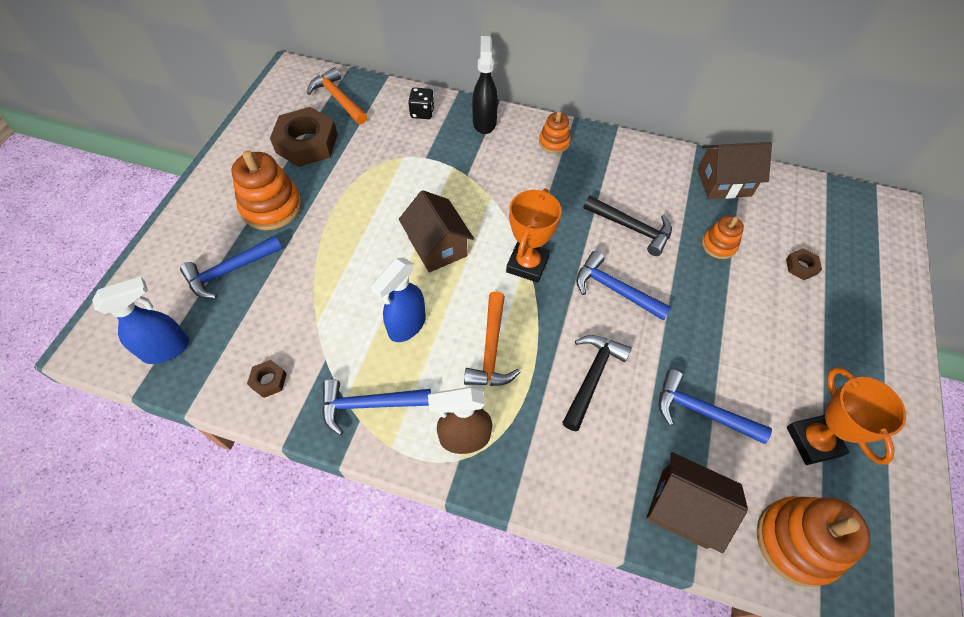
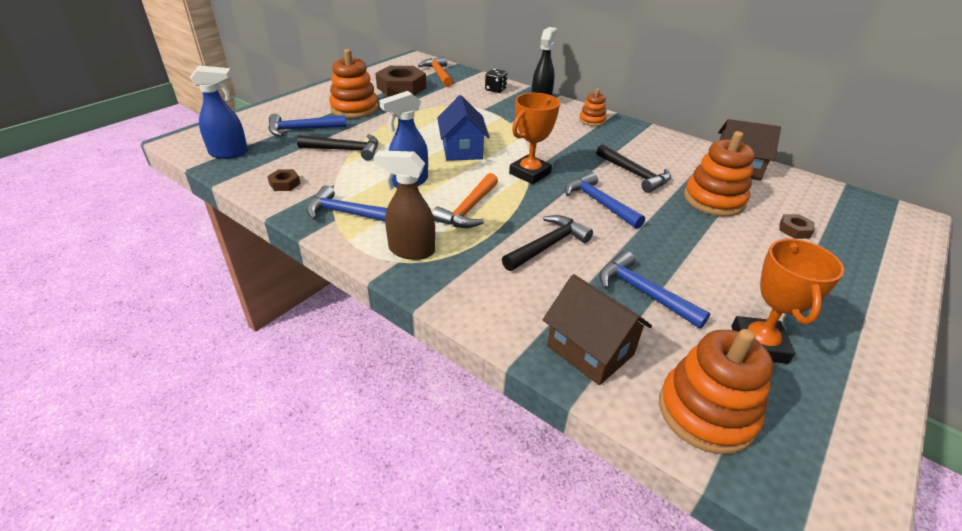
camera: 20 degrees right, 20 degrees down
brown house [399,190,474,272] -> blue house [437,95,489,161]
orange stacking toy [702,216,744,259] -> orange stacking toy [684,131,755,216], size x1.78
none -> black hammer [297,134,378,160]

